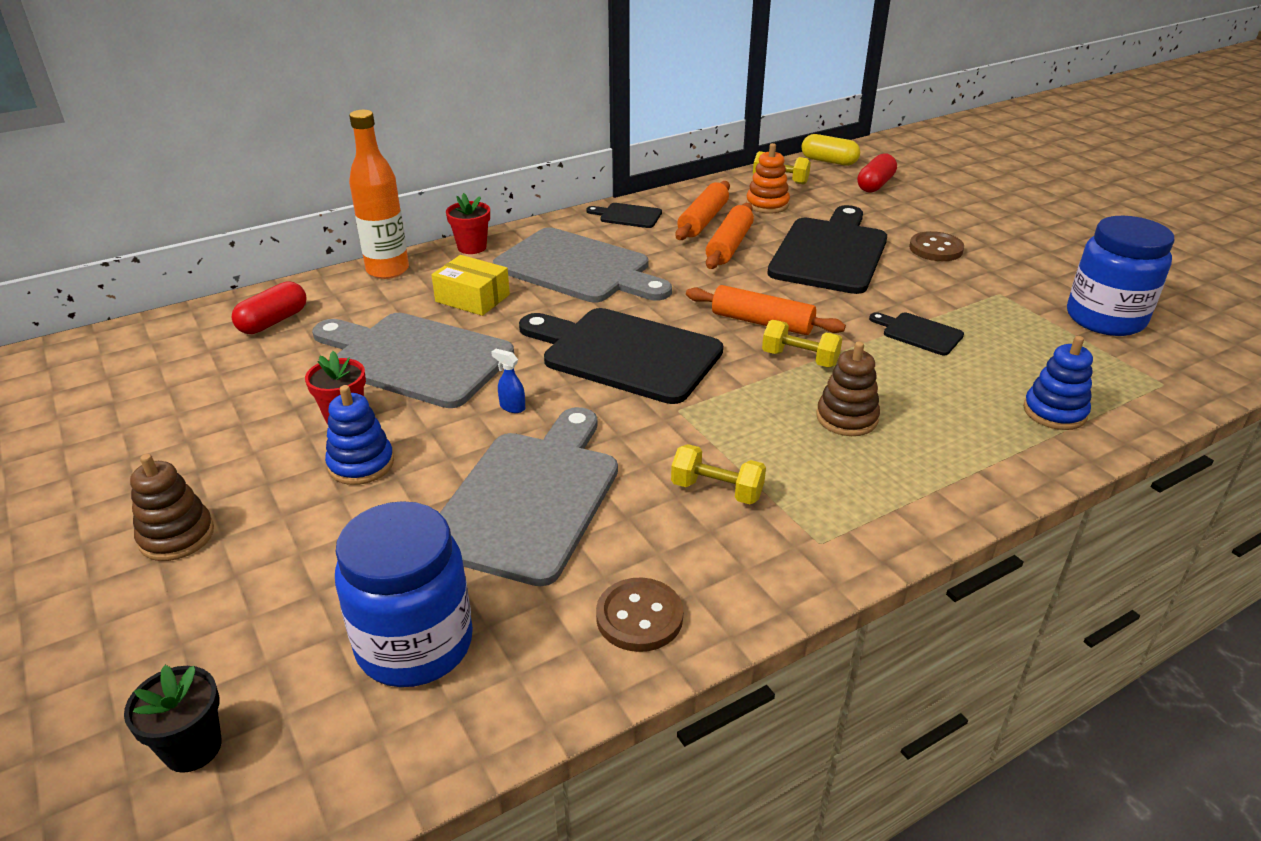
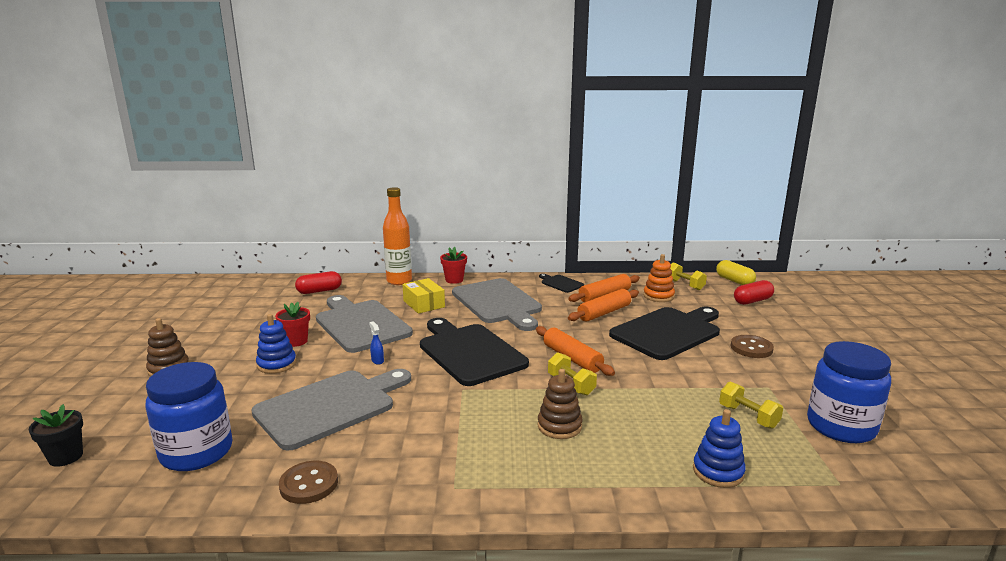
camera: 30 degrees right, 15 degrees down
yellow dumbbell [671,444,766,504] -> yellow dumbbell moved to [719,382,783,429]
black cutting board [869,312,964,355] -> none

